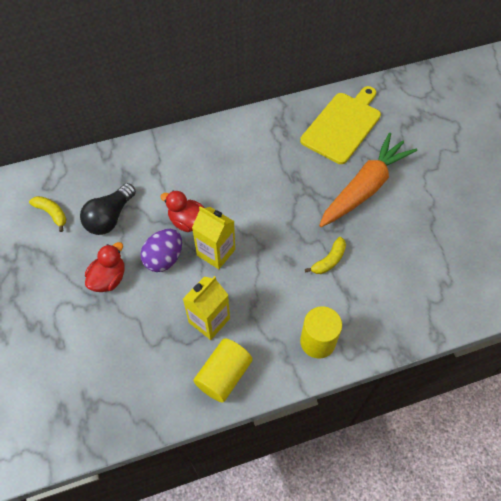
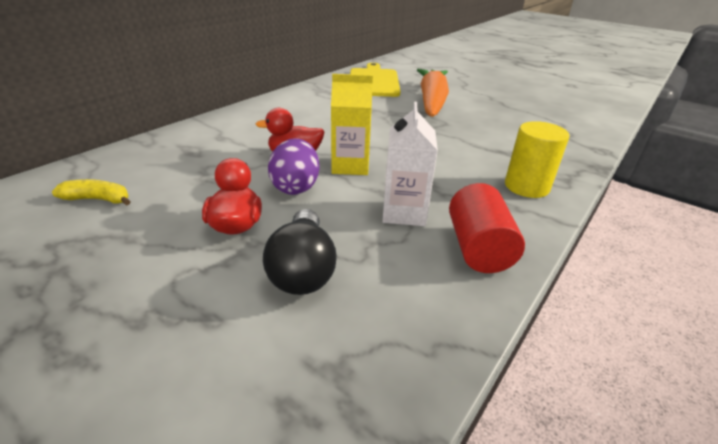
camera: 35 degrees left, 25 degrees down
black light bulb [80,183,136,235] -> black light bulb moved to [263,209,337,295]
yellow carton [183,276,230,340] -> white carton [382,102,438,226]
yellow cylinder [193,338,253,403] -> red cylinder [449,183,525,273]
yellow banana [305,237,346,274] -> none

